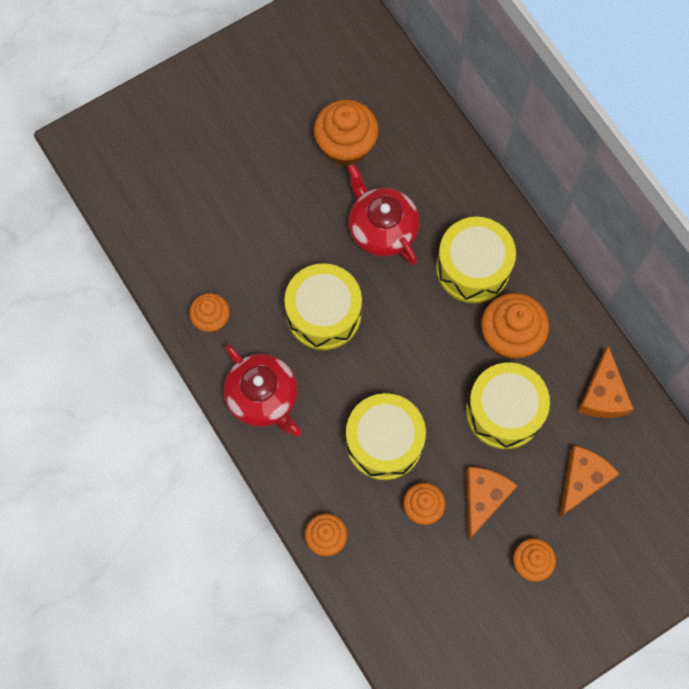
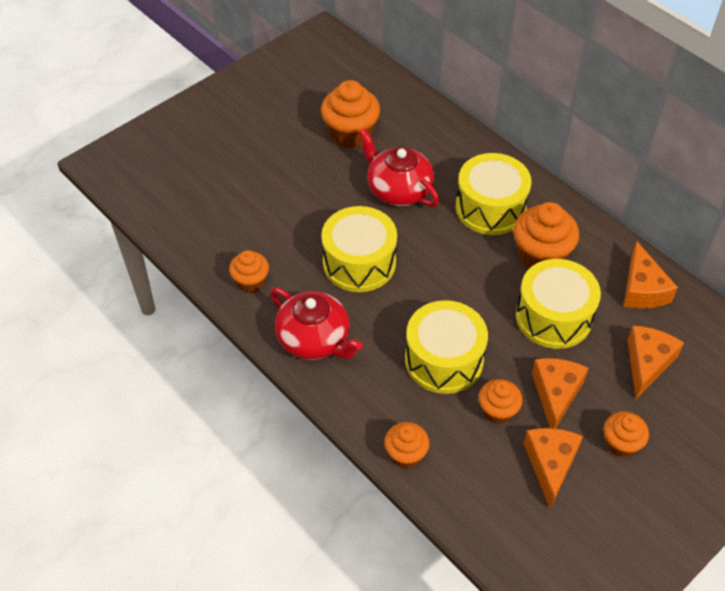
camera: 10 degrees left, 20 degrees down
none -> orange cheese [524,428,583,509]

